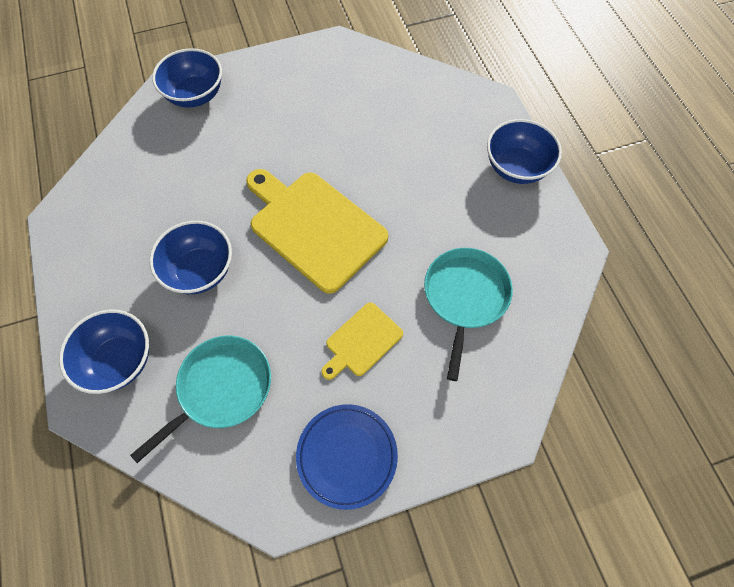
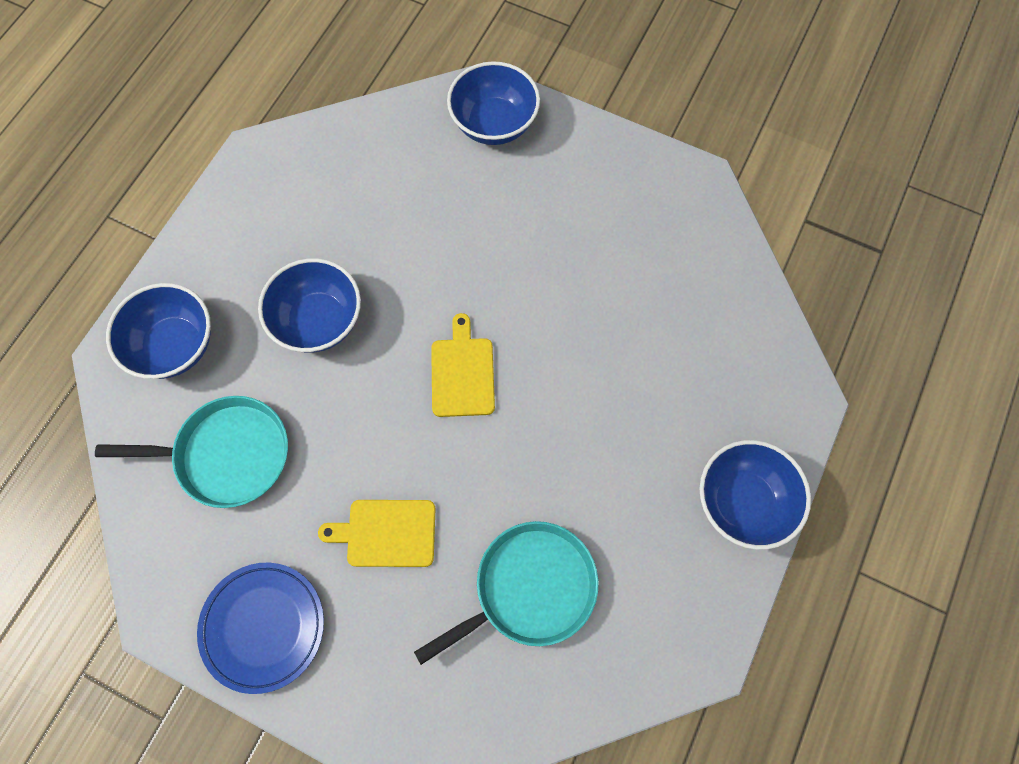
camera: 45 degrees right, 5 degrees up
yellow cutting board [246,169,388,294] -> yellow cutting board [431,313,495,417], size x0.51

